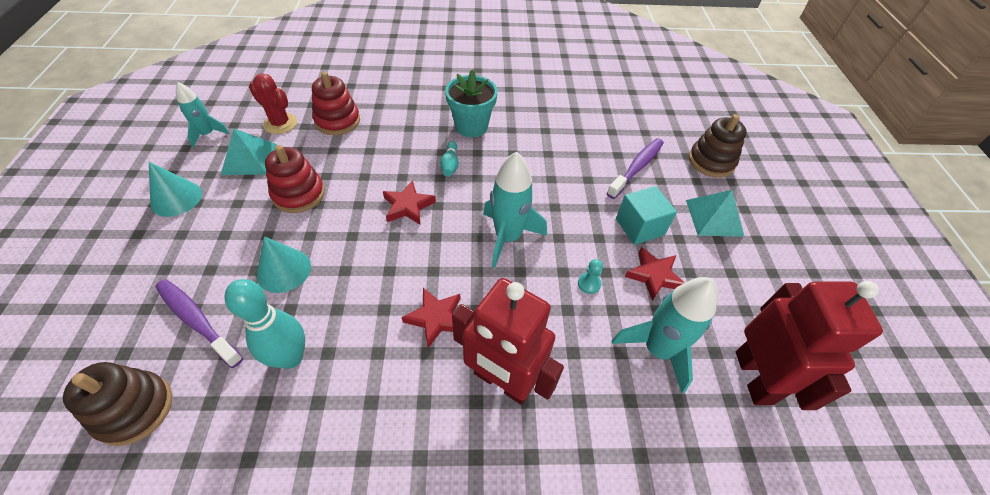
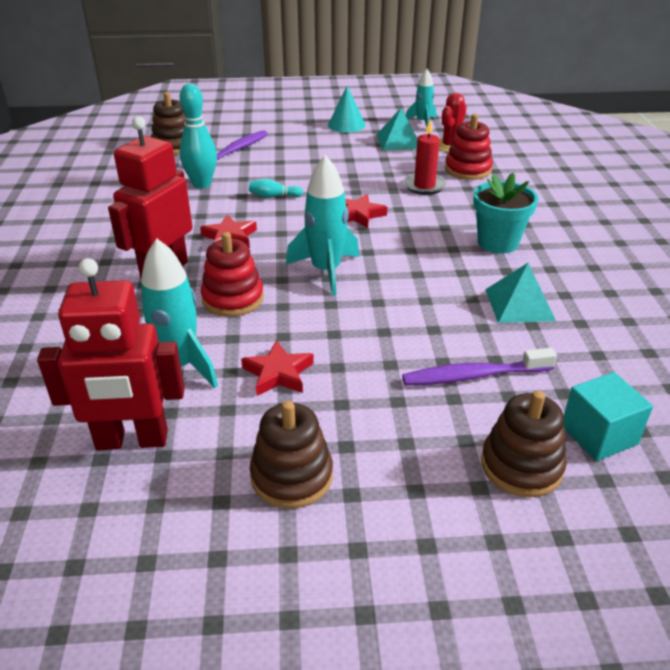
camera: 90 degrees right, 15 degrees down
turquoise cone [256,236,311,293] -> none
red stacking toy [265,145,325,213] -> red stacking toy moved to [201,232,264,317]
turquoise bowling pin [440,141,459,177] -> turquoise bowling pin moved to [249,178,303,198]
turquoise pawn [578,259,603,294] -> none
purple toothbrush [606,138,664,199] -> purple toothbrush turned 135 degrees clockwise [402,348,557,386]
turquoise cube [616,186,677,245] -> turquoise cube moved to [563,372,653,461]
turquoise pyramid [686,190,745,237] -> turquoise pyramid moved to [485,263,556,323]
none -> brown stacking toy [250,401,333,508]
none -> red candle [403,119,447,195]

